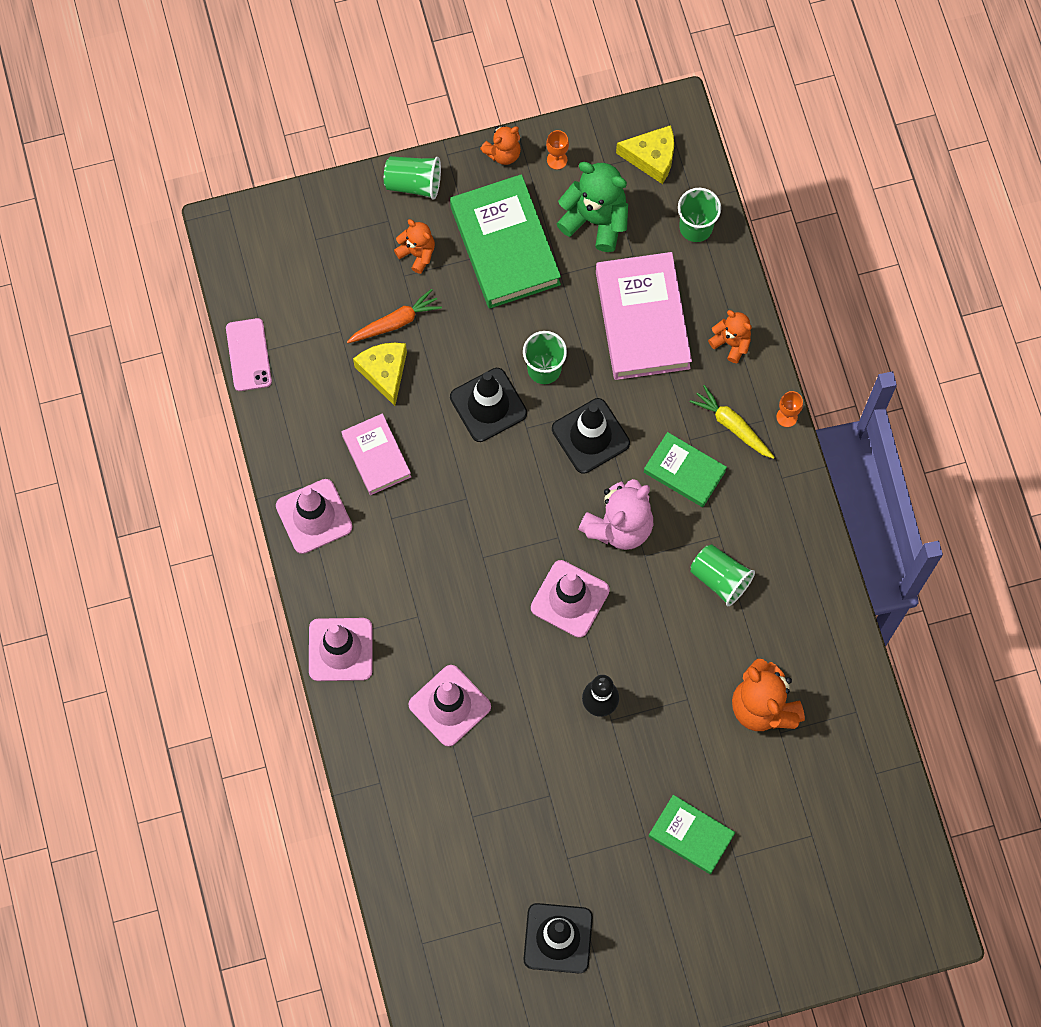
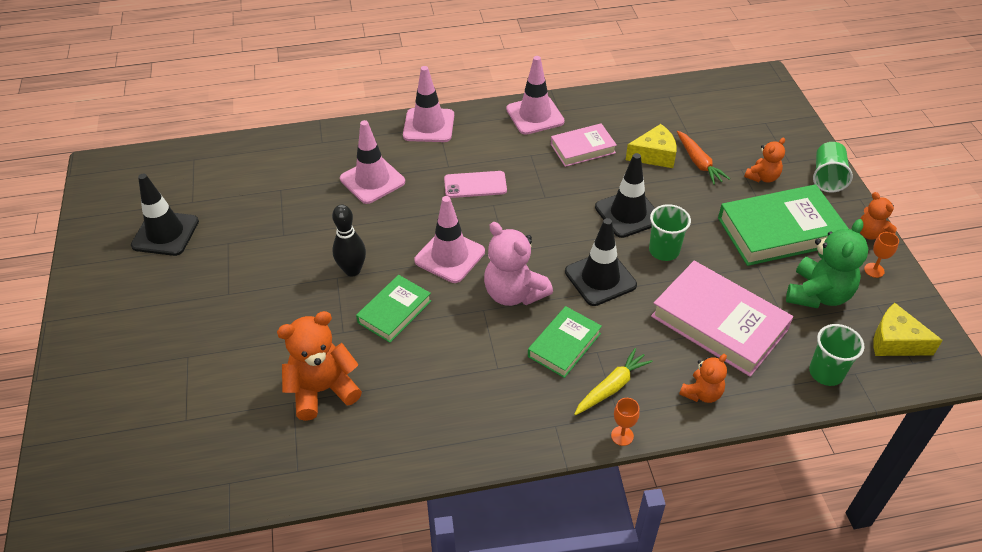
camera: 95 degrees right, 25 degrees down
pink phone [226,318,272,391] -> pink phone moved to [444,171,507,198]
pink book [596,252,692,380] -> pink book turned 45 degrees clockwise [651,261,793,377]
yellow cheese [616,125,674,184] -> yellow cheese turned 105 degrees clockwise [873,303,943,356]
green book [649,795,735,874] -> green book moved to [356,275,431,343]
green cup [691,544,755,606] -> none

